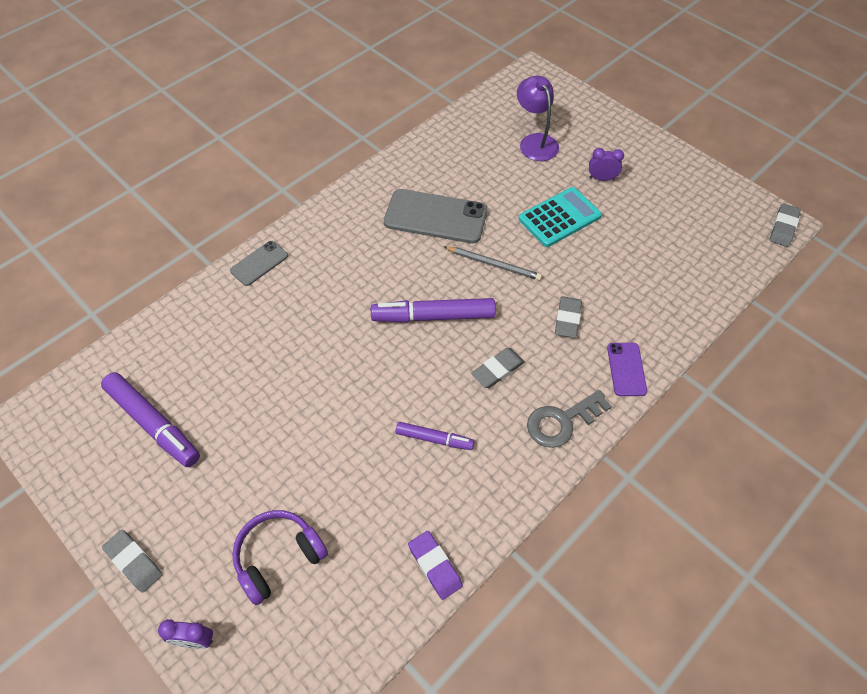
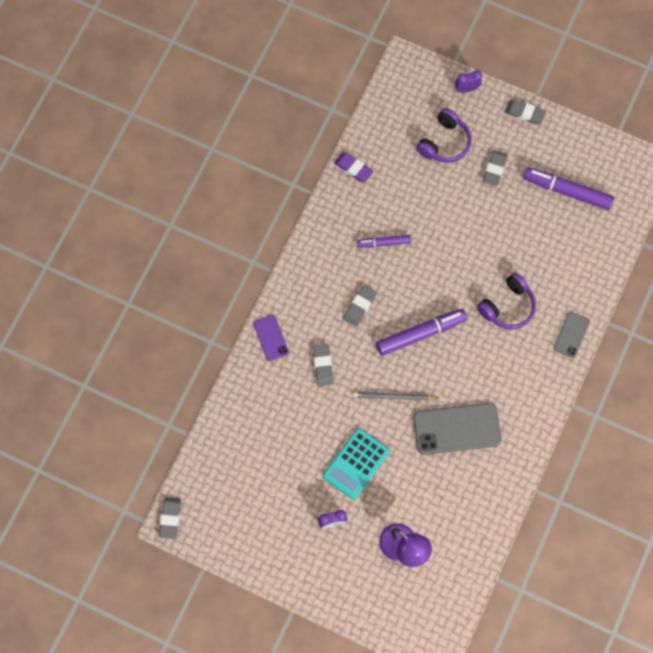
camera: 160 degrees right, 15 degrees up
grey key [527,390,612,448] -> none
none -> purple headphones [477,272,536,330]
none -> grey eraser [483,150,508,186]

